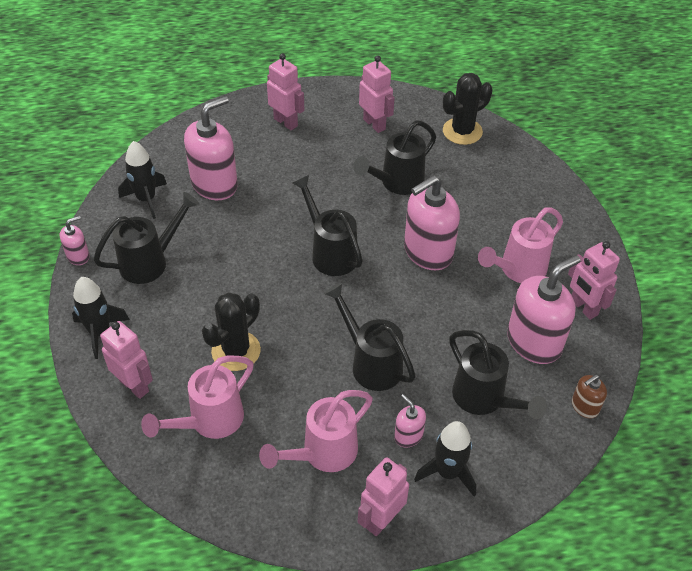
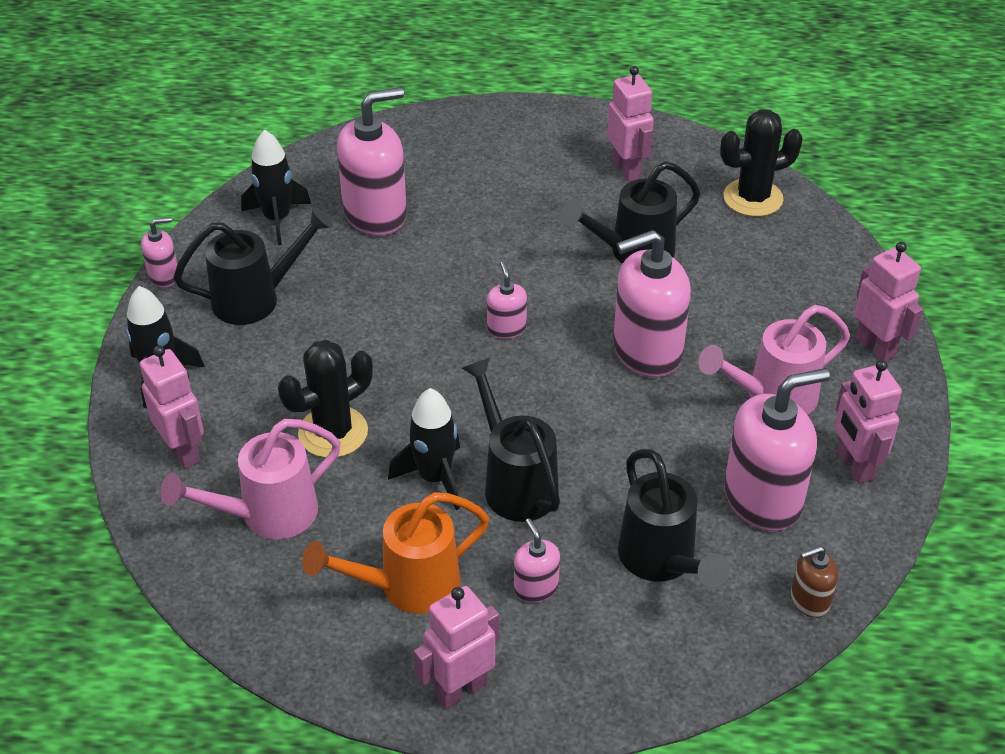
camera: 15 degrees right, 5 degrees down
pink watering can [259,390,373,472] -> orange watering can [302,492,489,614]
pink robot [267,53,304,130] -> pink robot moved to [854,242,923,362]
black watering can [293,175,363,276] -> pink soap dispenser [487,262,527,339]
black rocket [414,421,476,496] -> black rocket moved to [388,388,460,510]

